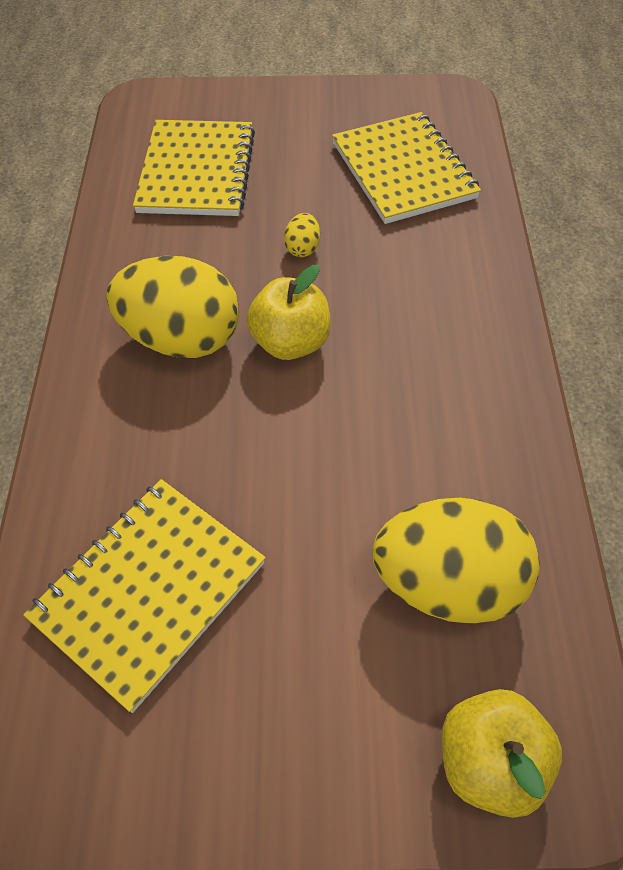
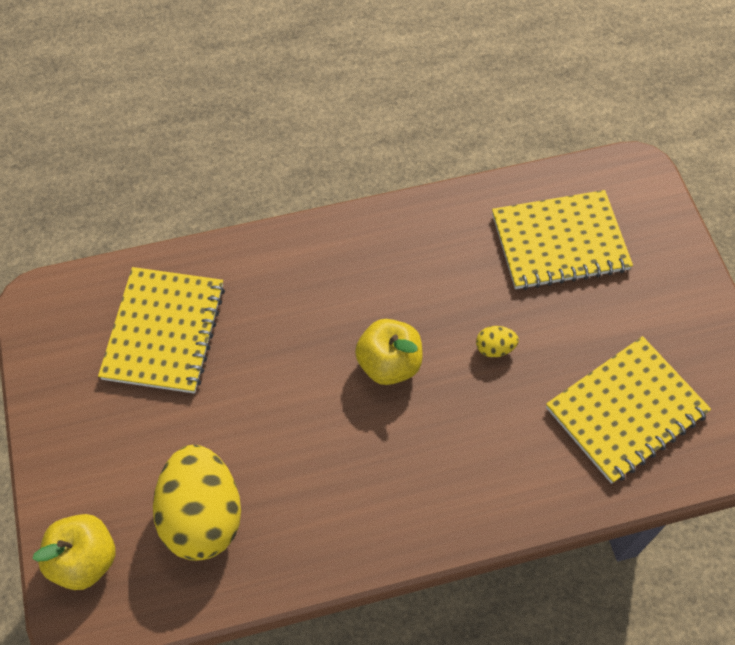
camera: 75 degrees right, 5 degrees up
yellow notebook [23,479,266,713] -> yellow notebook turned 75 degrees clockwise [98,267,225,393]
yellow egg [106,256,239,358] -> none

